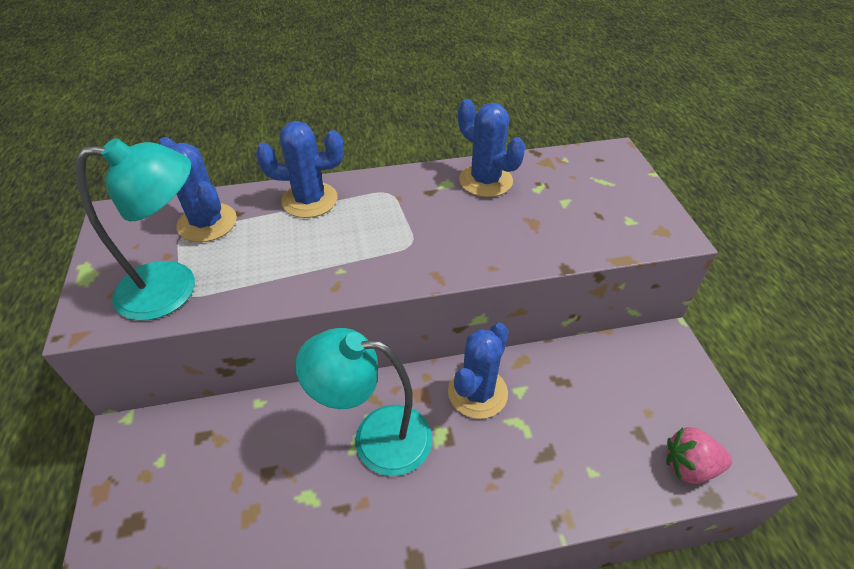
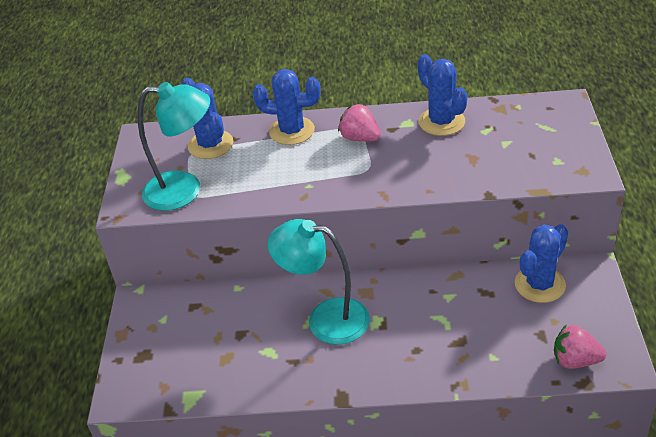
camera: 15 degrees right, 5 degrees down
blue cactus [448,323,509,419] -> blue cactus moved to [515,224,568,303]
none -> pink strawberry [338,104,381,142]

